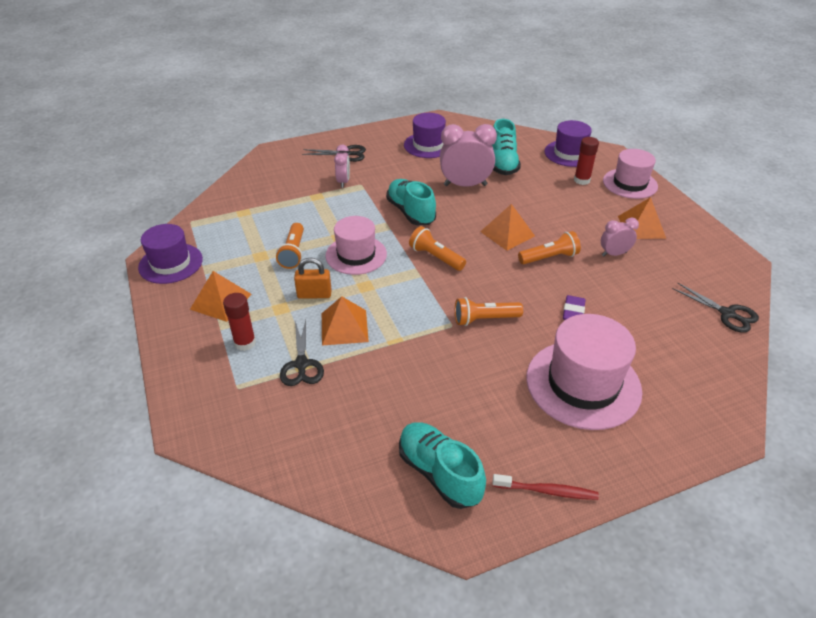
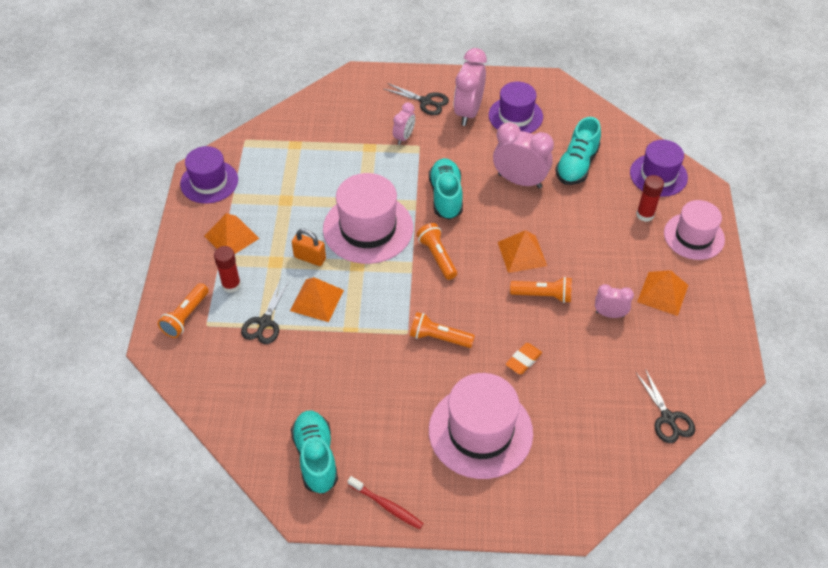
camera: 25 degrees right, 10 degrees up
orange flashlight [276,223,304,269] -> orange flashlight moved to [158,283,209,338]
pink hat [325,216,387,275] -> pink hat [323,173,413,264], size x1.51
purple eraser [563,295,586,320] -> orange eraser [506,343,542,374]
none -> pink clock [454,48,487,126]

